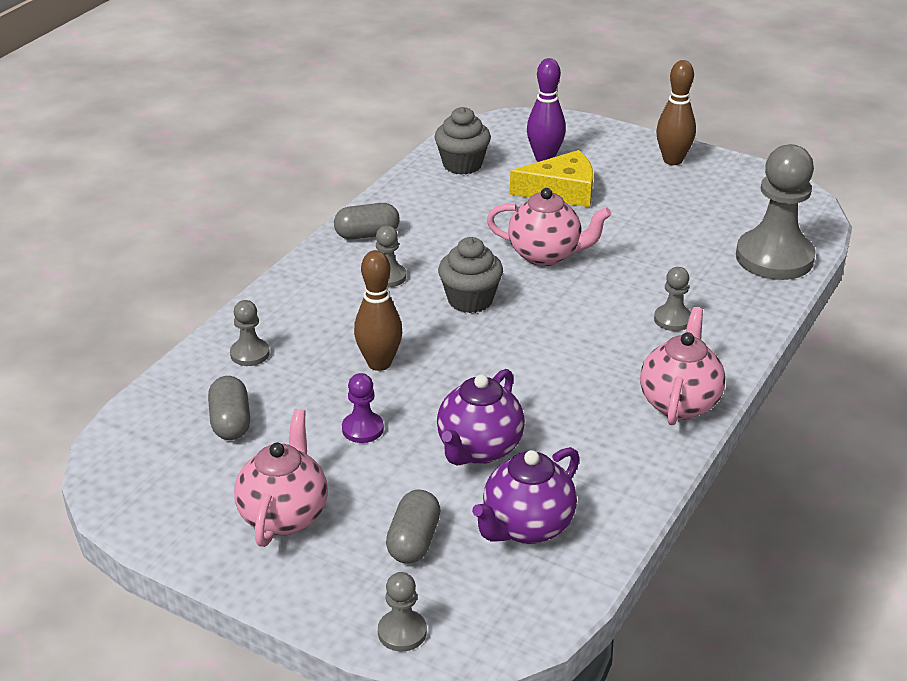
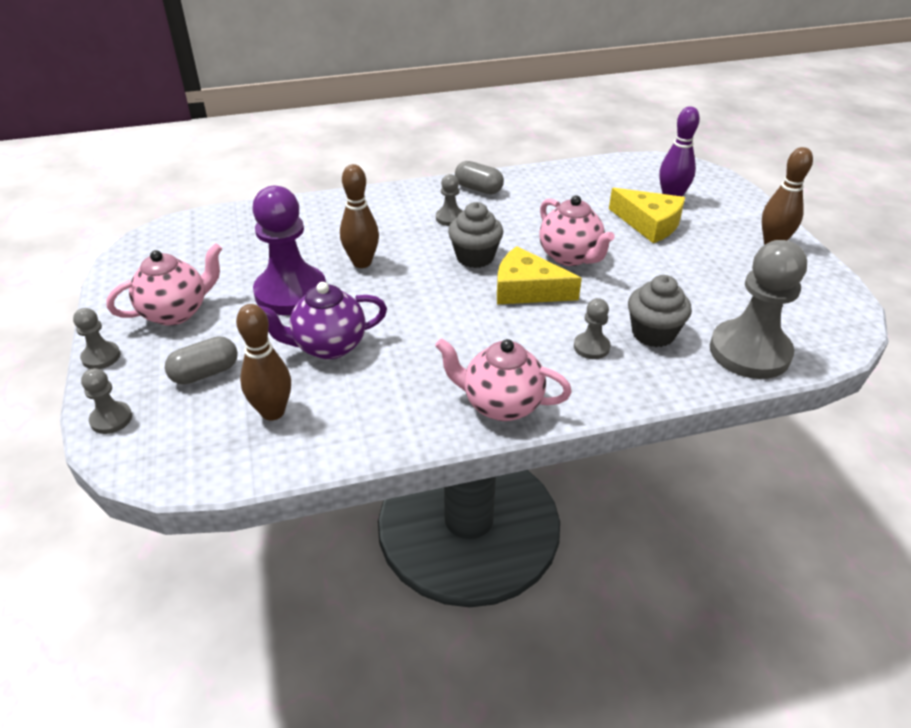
camera: 45 degrees right, 5 degrees up
grey capsule [208,376,250,440] -> none
grey pawn [230,300,270,366] -> grey pawn moved to [73,308,120,369]
purple pawn [342,373,384,443] -> purple pawn [252,186,326,315], size x2.16
grey cupcake [434,107,491,175] -> grey cupcake moved to [628,275,692,347]
purple teapot [472,447,580,544] -> brown bowling pin [236,304,291,420]
pink teapot [640,307,725,425] -> pink teapot turned 135 degrees counterclockwise [435,338,572,421]
none -> yellow cheese [497,246,582,304]

